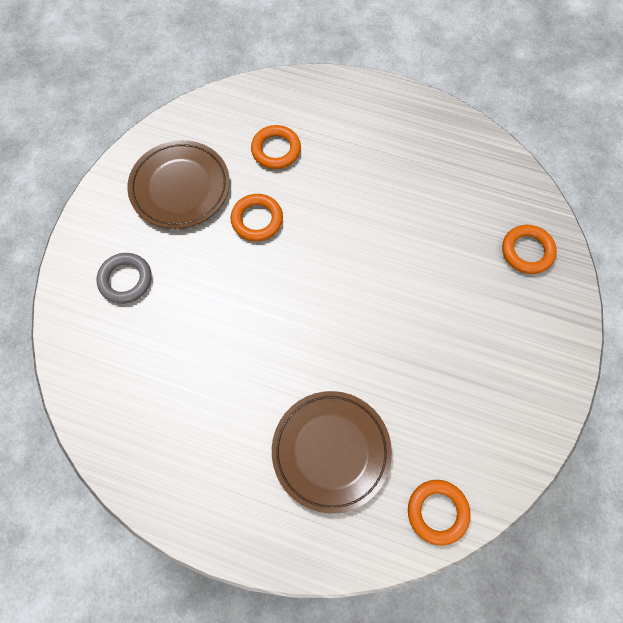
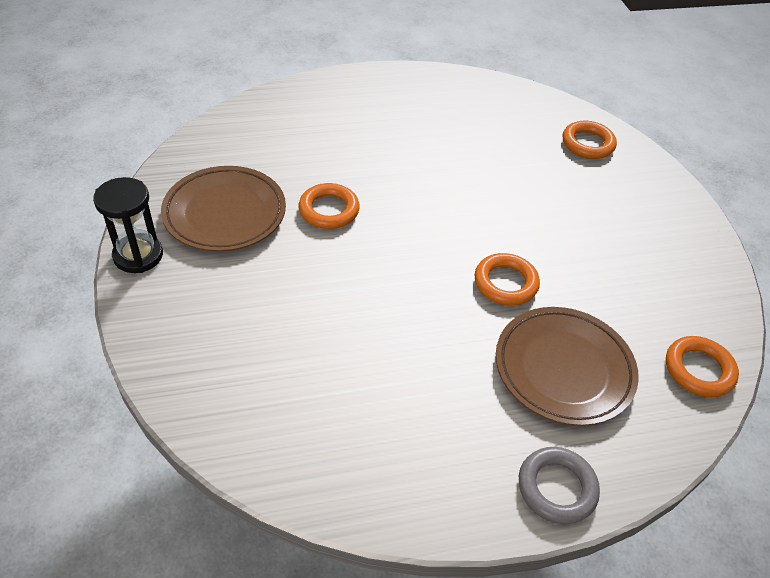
camera: 35 degrees left, 20 degrees down
grey ring [97,253,152,304] -> grey ring moved to [519,447,600,524]
orange ring [251,125,301,169] -> orange ring moved to [475,253,540,306]
none -> black hourglass [93,177,163,273]

